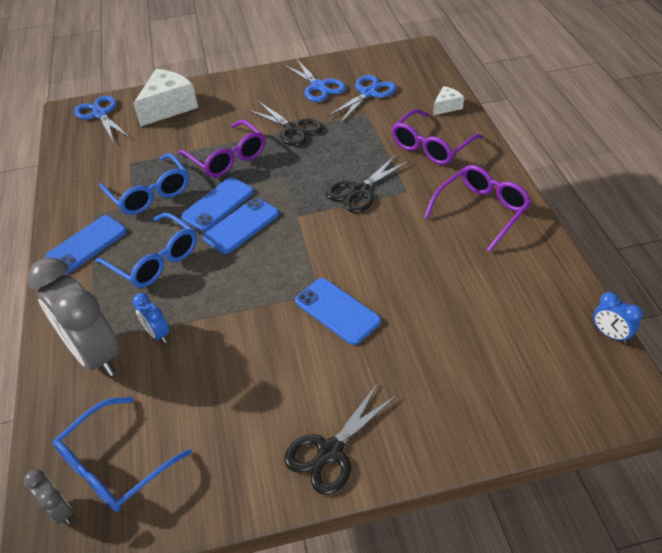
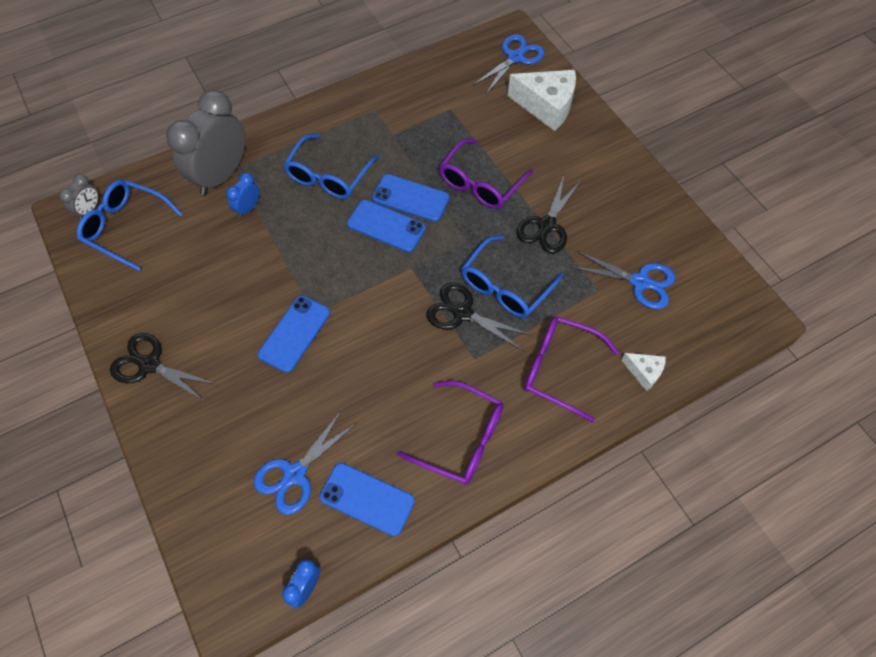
camera: 70 degrees right, 15 degrees up
blue phone [45,215,127,274] -> blue phone moved to [319,463,415,536]
blue glasses [99,153,189,215] -> blue glasses moved to [462,235,563,318]
blue scissors [283,60,346,102] -> blue scissors moved to [254,410,358,515]

